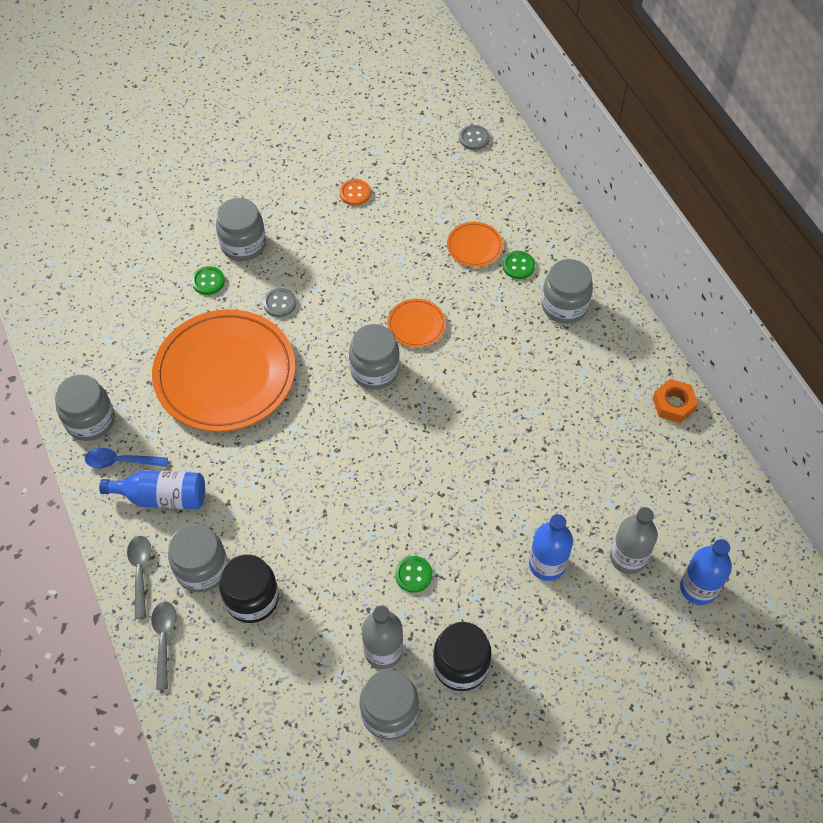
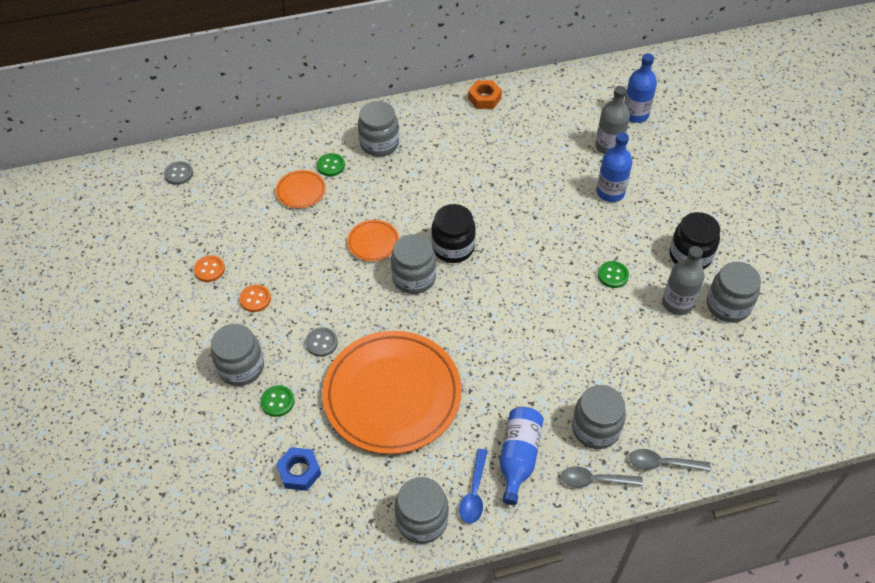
camera: 80 degrees left, 5 degrees down
black jar [219,554,279,623] -> black jar moved to [431,204,476,263]
none -> orange button [239,284,271,312]
none -> blue nut [276,447,321,491]

